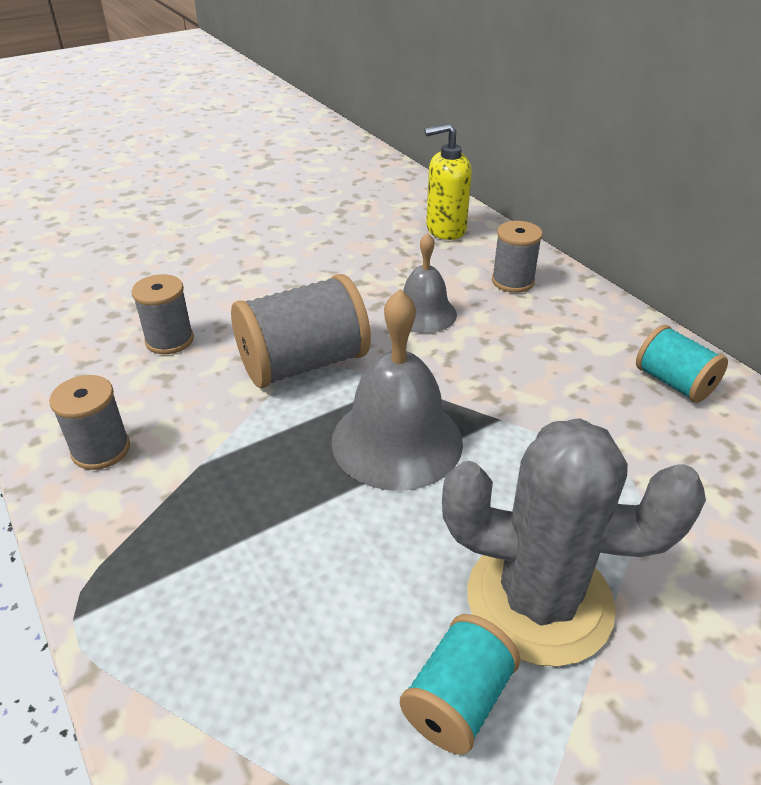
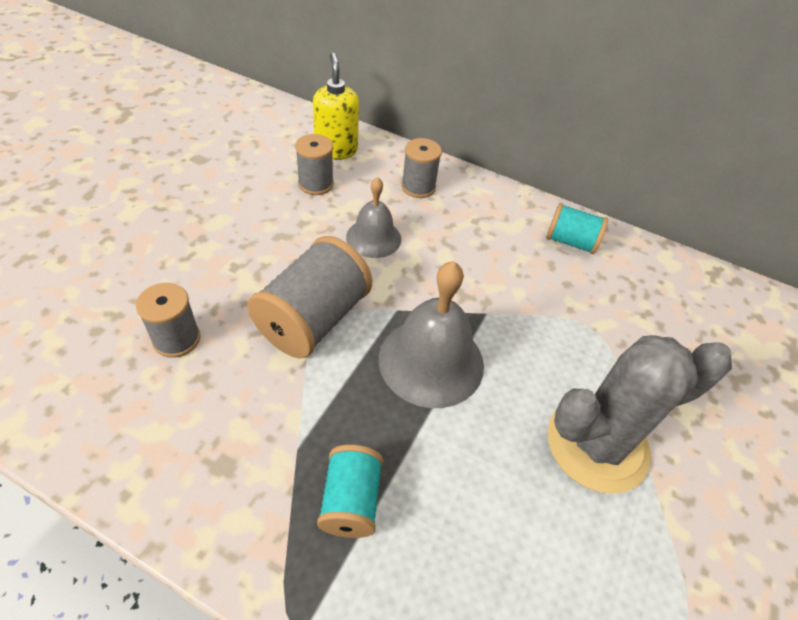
camera: 35 degrees left, 10 degrees up
grey spool [49,375,130,470] -> grey spool moved to [295,134,334,195]
turquoise spool [400,614,520,755] -> turquoise spool moved to [317,445,383,538]
yellow soap dispenser [425,123,472,240] -> yellow soap dispenser turned 120 degrees clockwise [313,53,359,160]

